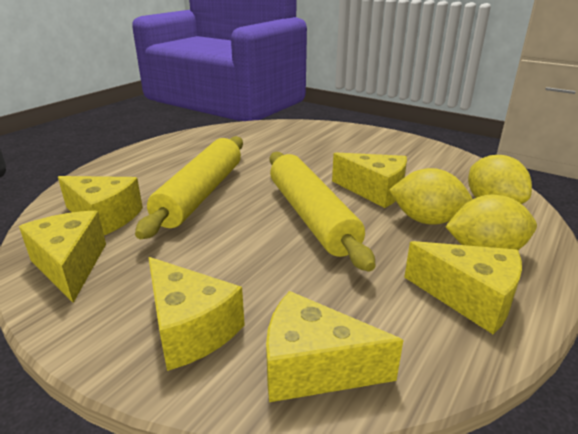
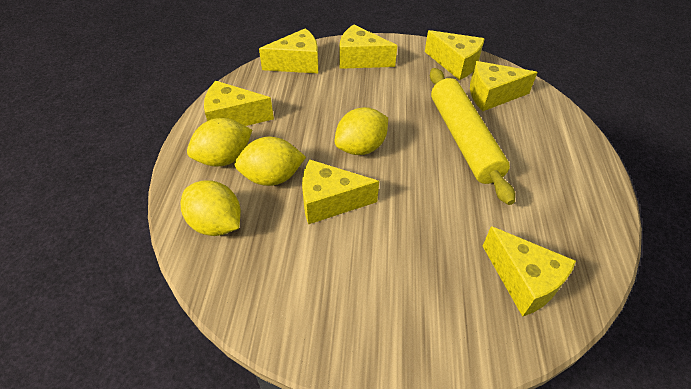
camera: 150 degrees right, 20 degrees up
yellow rolling pin [270,152,376,272] -> yellow lemon [335,107,388,155]
none -> yellow cheese [483,226,576,317]

